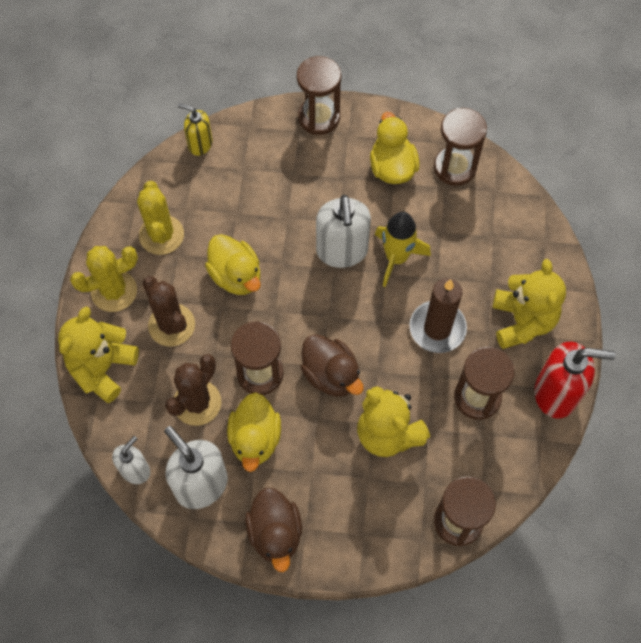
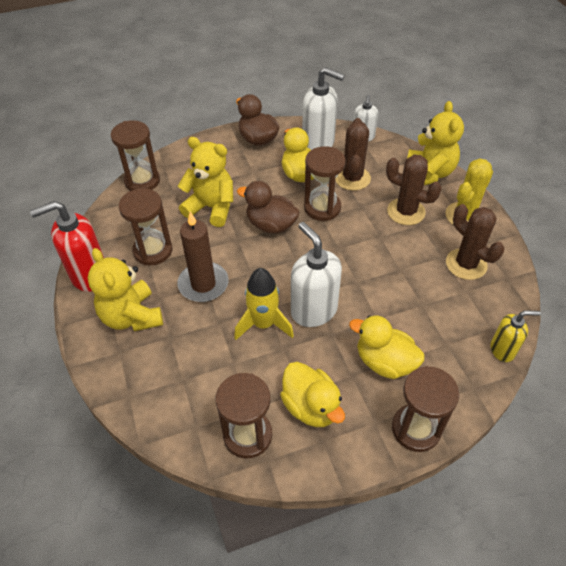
camera: 155 degrees right, 15 degrees down
yellow cactus [137,181,184,255] -> brown cactus [446,204,504,280]
yellow duck [205,234,260,295] -> yellow duck moved to [349,315,425,379]

